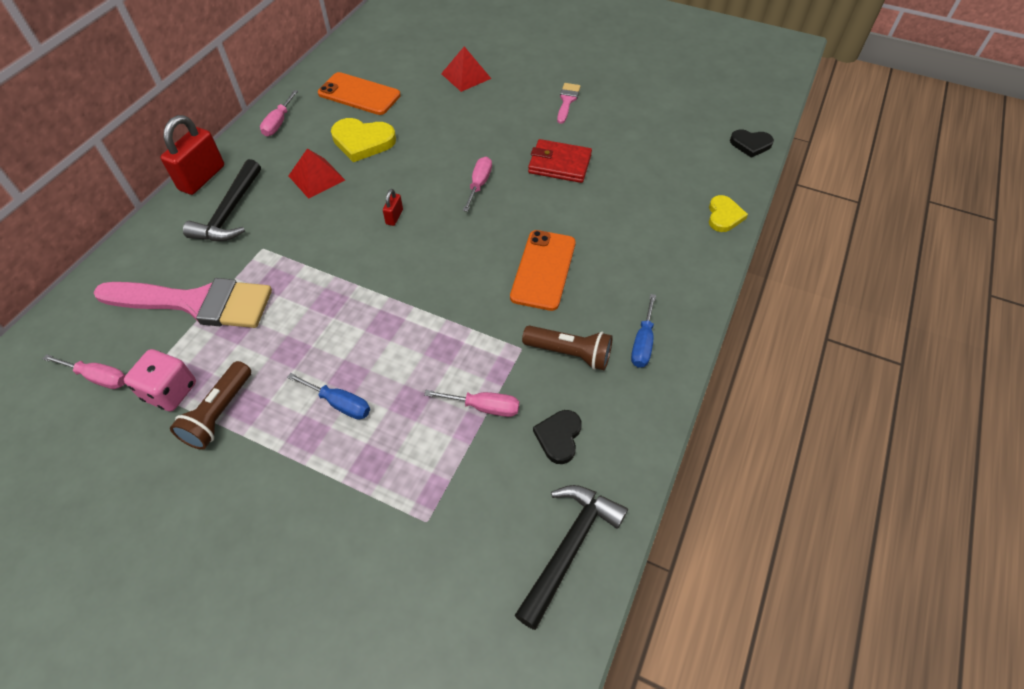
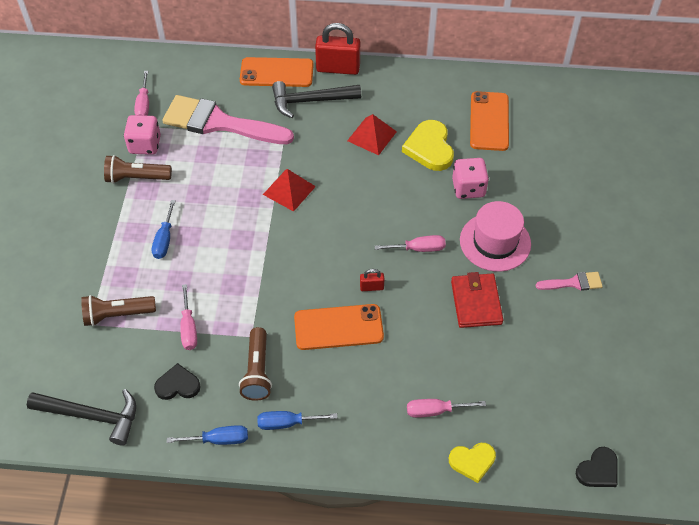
camera: 70 degrees right, 0 degrees up
pink brush [94,278,272,328] -> pink brush turned 120 degrees clockwise [162,95,294,144]
pink screwdriver [260,90,298,136] -> pink screwdriver moved to [407,399,486,418]
red padlock [383,189,403,226] -> red padlock moved to [360,269,385,291]
red pyramid [441,46,491,92] -> red pyramid moved to [263,169,316,212]
black heart [730,129,774,158] -> black heart turned 120 degrees counterclockwise [576,447,617,487]
none -> brown flashlight [81,295,156,326]
none -> blue screwdriver [167,425,248,445]
none -> orange phone [240,57,314,87]
none -> pink dice [452,158,489,199]
none -> pink hat [460,201,531,272]

